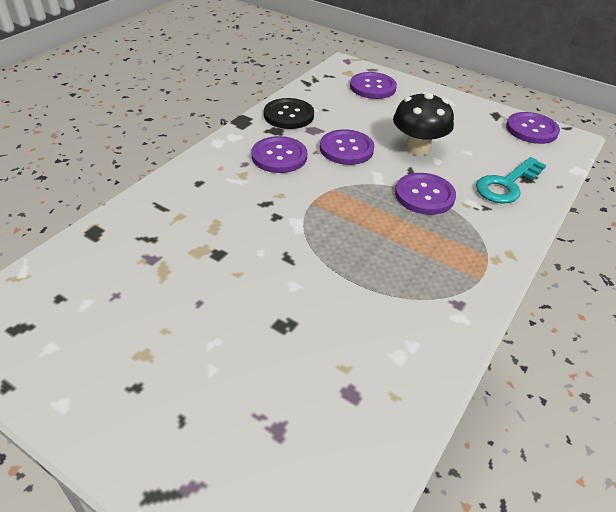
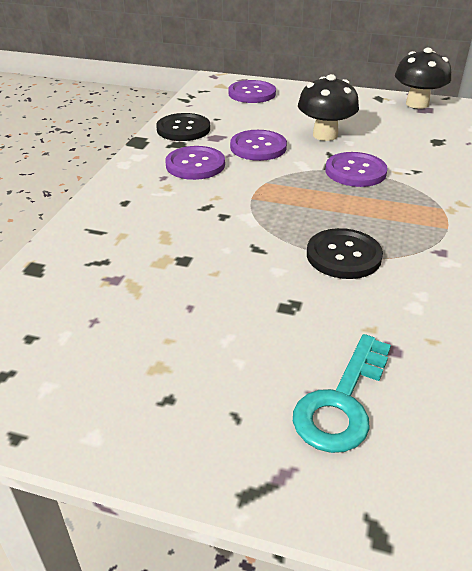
camera: 15 degrees left, 5 degrees down
turquoise key [476,157,546,204] -> turquoise key moved to [293,334,391,453]
purple button [506,112,560,144] -> black mushroom [395,48,451,109]
none -> black button [307,228,383,279]

